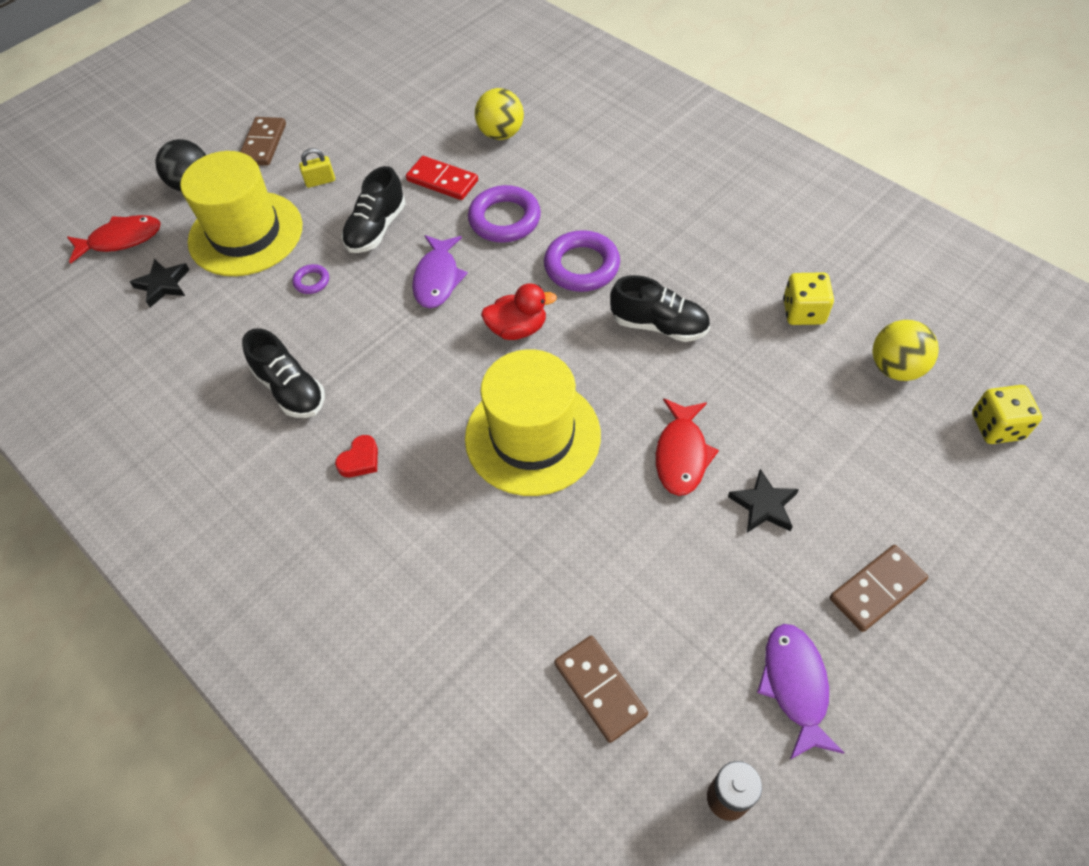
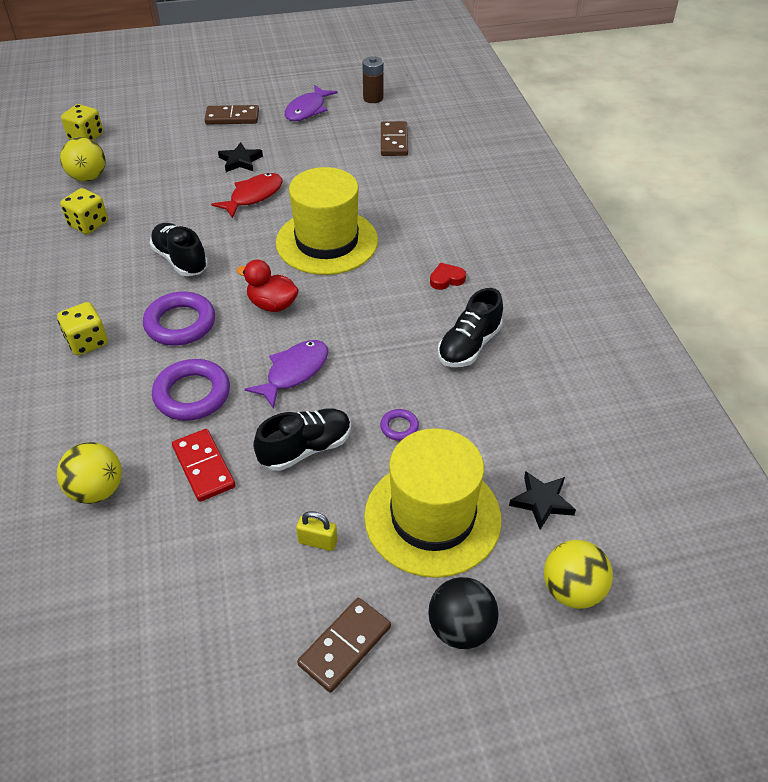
camera: 150 degrees left, 10 degrees down
red fish [67,215,161,264] -> yellow ball [544,540,613,609]
black shoe [242,328,325,418] -> black shoe turned 135 degrees counterclockwise [438,288,503,367]
none -> yellow dice [57,302,108,356]

